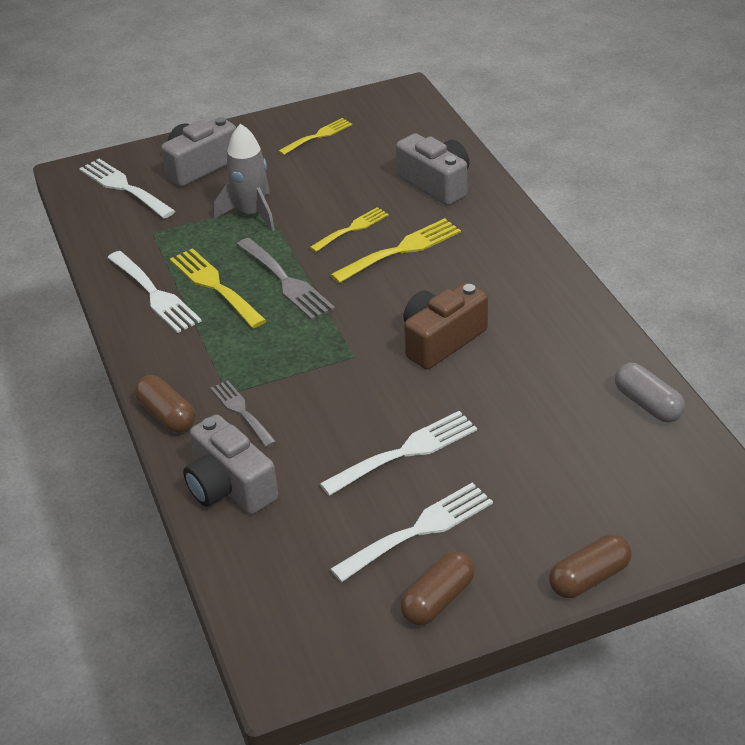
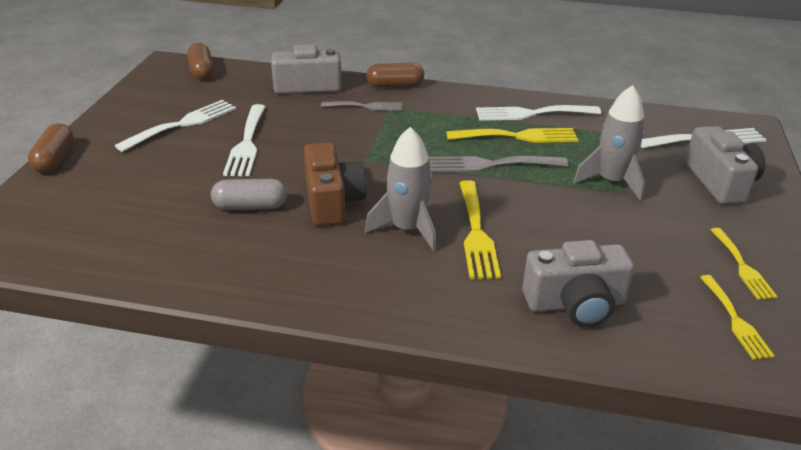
camera: 120 degrees right, 5 degrees down
yellow fork [310,207,389,252] -> yellow fork moved to [700,275,775,360]
white fork [330,482,493,582] -> white fork turned 135 degrees counterclockwise [115,100,236,152]
brown capsule [401,551,475,626] -> brown capsule moved to [188,43,214,80]
grey capsule [615,363,685,422] -> grey capsule moved to [211,179,287,210]
none -> grey rocket [365,127,436,251]

